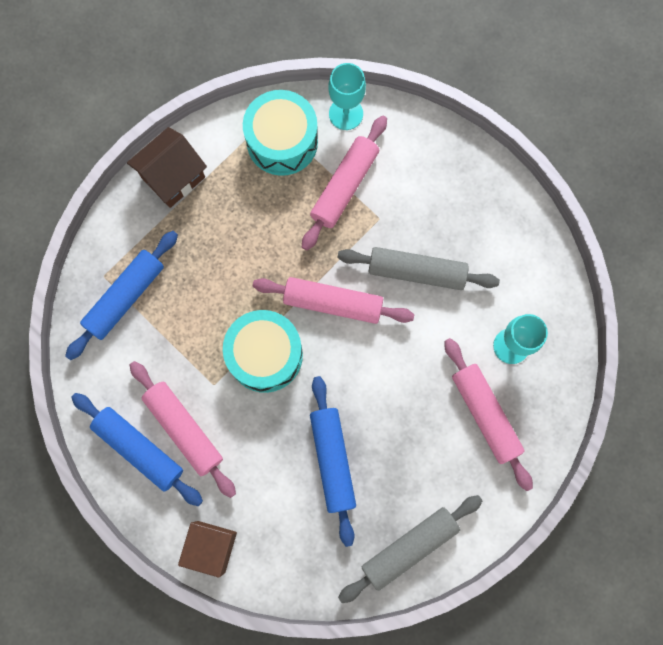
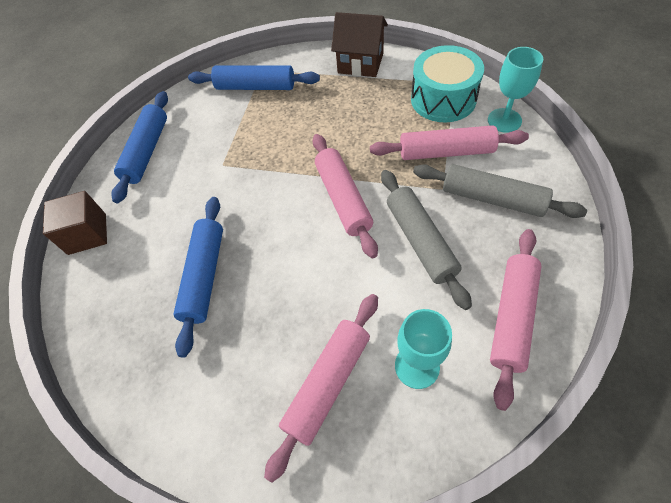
camera: 65 degrees right, 20 degrees down
pink rolling pin [130,361,236,498] -> pink rolling pin moved to [490,229,542,411]
turquoise drum [223,310,303,393] -> none
blue rolling pin [310,376,356,547] -> blue rolling pin turned 45 degrees counterclockwise [174,197,223,358]
grey rolling pin [338,495,482,603] -> grey rolling pin moved to [413,164,587,218]

